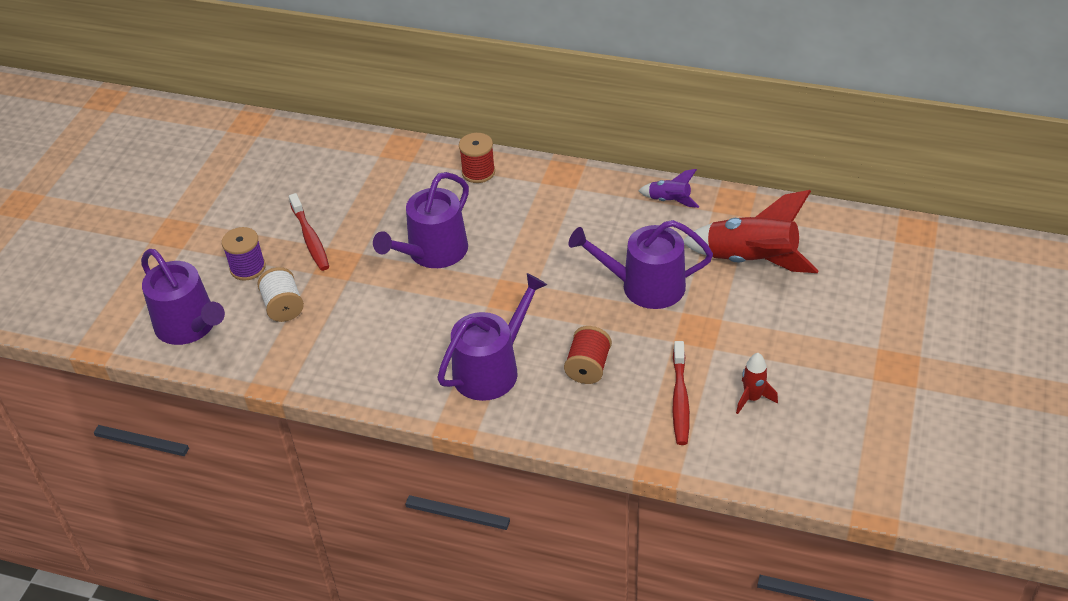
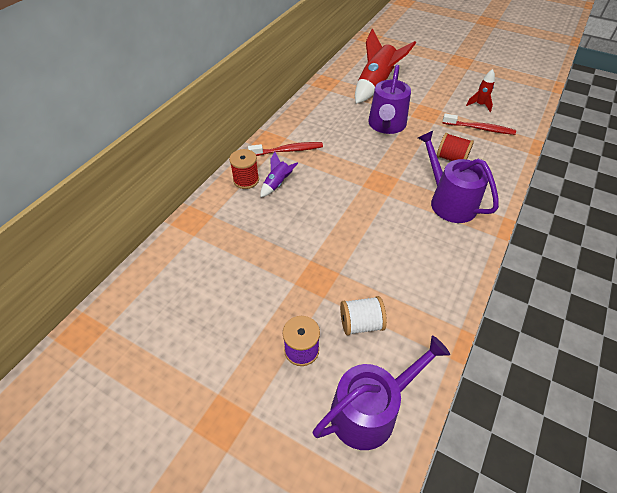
camera: 80 degrees left, 5 degrees up
red toothbrush [289,193,329,271] -> red toothbrush moved to [248,142,323,156]
purple watering can [373,172,469,268] -> none
purple rocket [639,169,700,208] -> purple rocket moved to [261,152,298,197]

